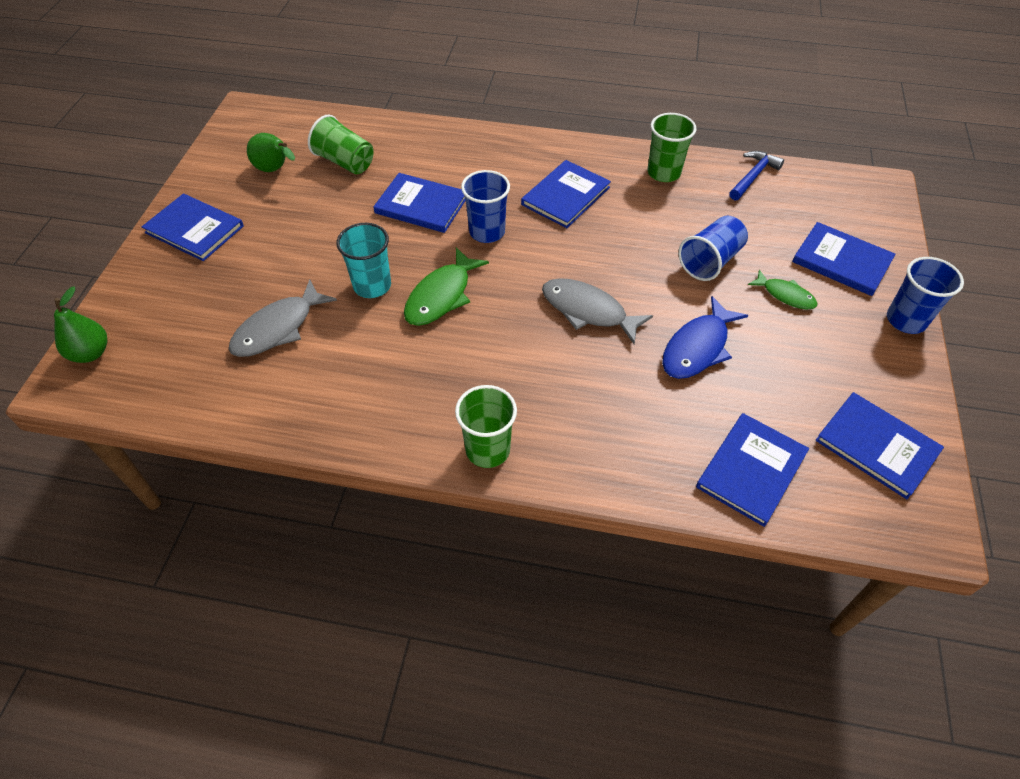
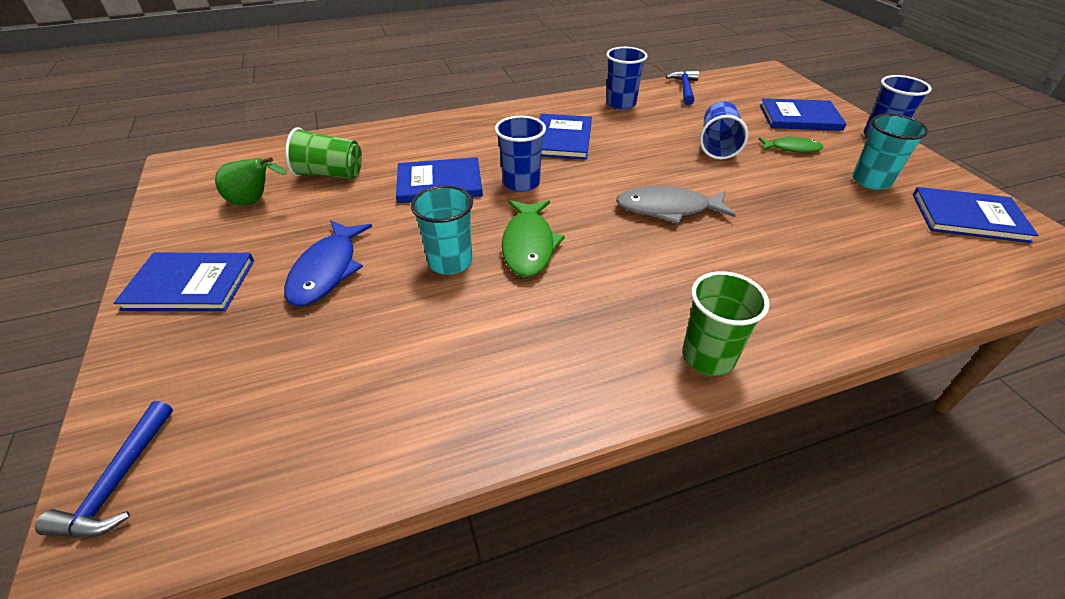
camera: 30 degrees left, 10 degrees down
green pear [54,286,107,363] -> blue hammer [35,401,173,538]
grey fish [228,279,337,357] -> none
green cup [647,113,697,182] -> blue cup [606,47,648,110]
blue fish [662,296,748,379] -> blue fish moved to [284,220,372,306]
blue book [696,413,809,527] -> none
none -> turquoise cup [852,114,928,190]

